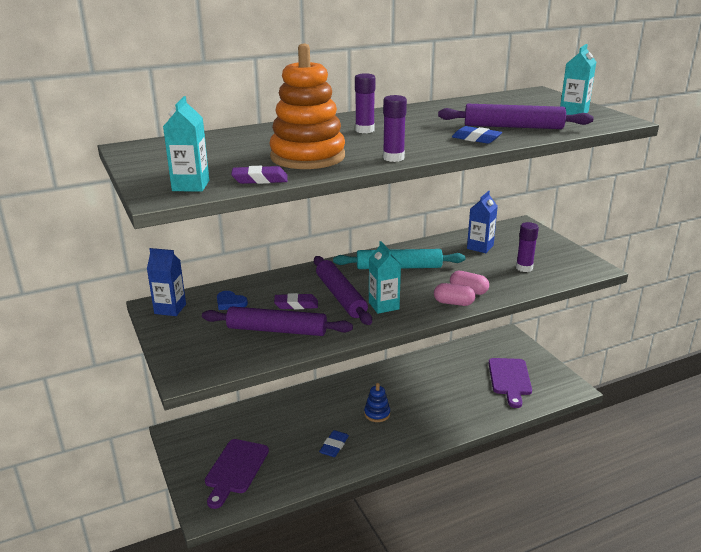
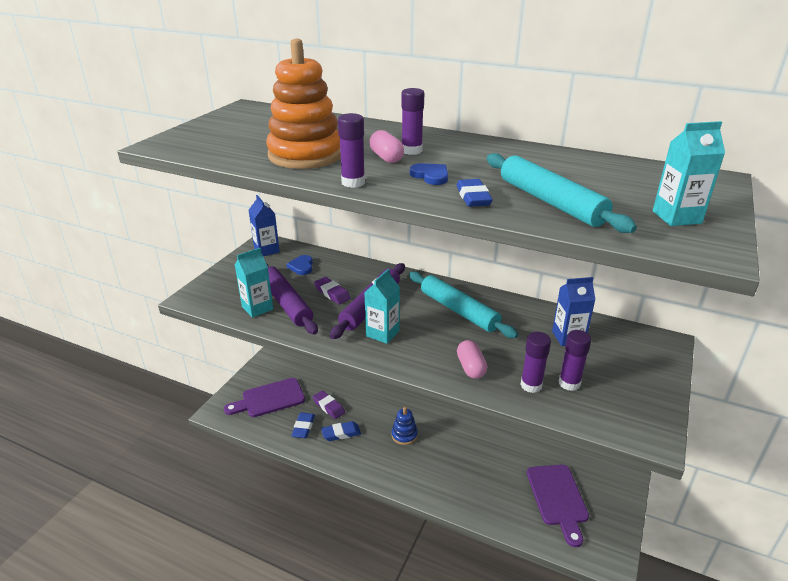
camera: 50 degrees right, 5 degrees up
turquoise carton [163,96,209,192] -> turquoise carton moved to [235,248,273,318]
purple eraser [231,166,288,184] -> purple eraser moved to [313,390,345,419]
pink capsule [434,283,475,306] -> pink capsule moved to [369,130,404,163]
purple rolling pin [438,104,593,129] -> turquoise rolling pin [487,153,637,233]
purple cutting board [489,358,532,408] -> purple cutting board turned 60 degrees counterclockwise [527,465,589,547]
none -> blue eraser [291,412,315,438]
none -> blue heart [410,163,448,185]
none -> purple glue stick [520,332,551,393]

